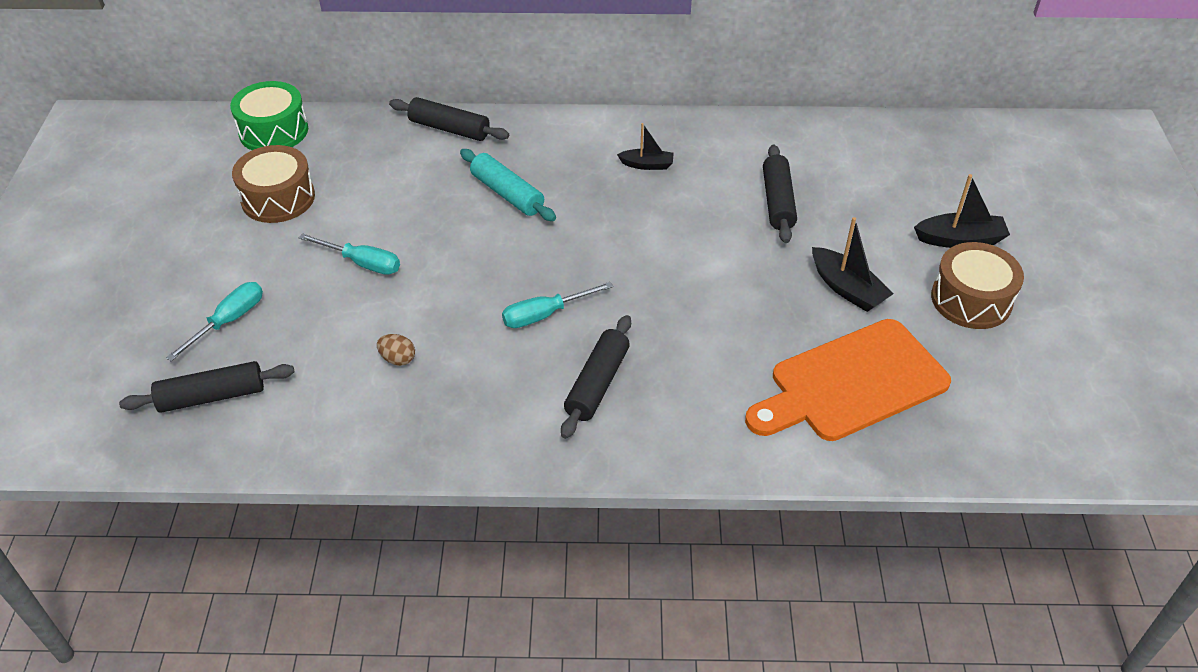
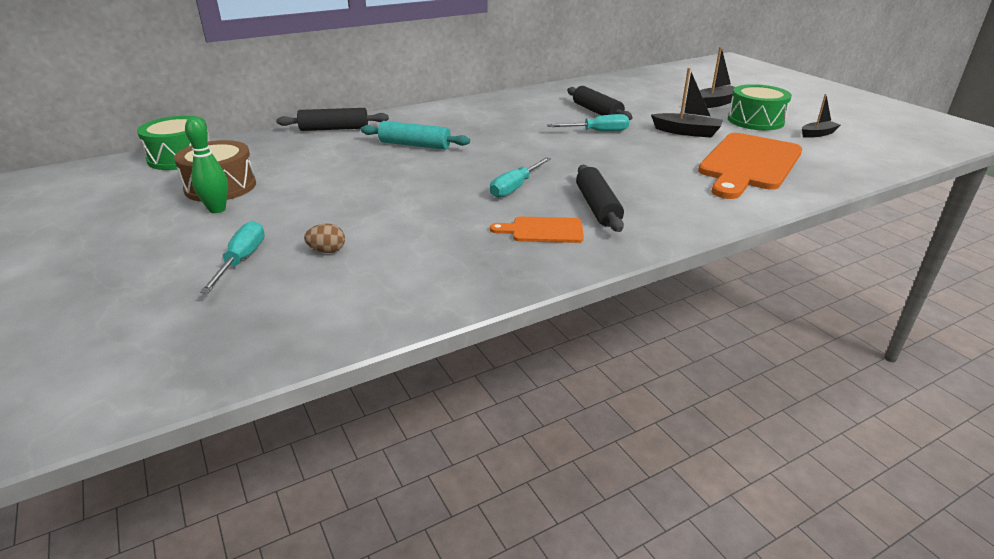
camera: 30 degrees left, 15 degrees down
black rolling pin [119,361,294,413] -> none
turquoise screwdriver [299,233,400,275] -> turquoise screwdriver moved to [547,114,629,132]
brown egg [377,334,415,366] -> brown egg moved to [304,223,345,253]
black boat [617,123,674,170] -> black boat moved to [802,94,840,138]
brown drum [931,242,1024,329] -> green drum [728,84,792,130]
none -> green bowling pin [185,117,228,213]
none -> orange cutting board [490,217,584,243]

